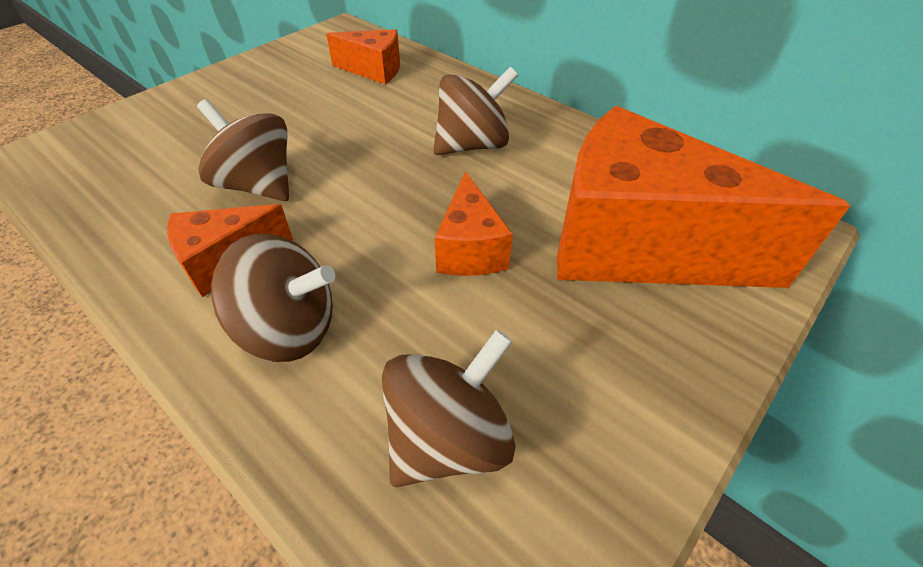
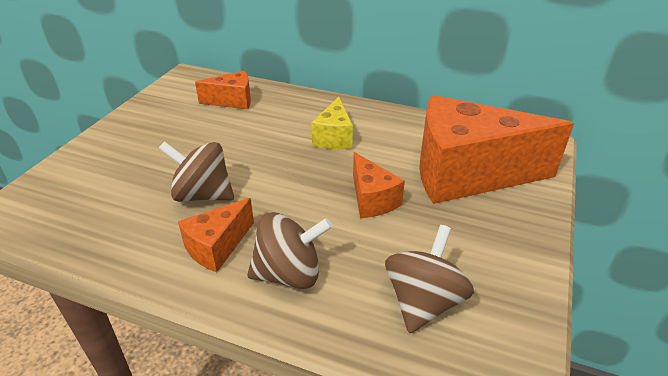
camera: 20 degrees left, 10 degrees down
brown spinning top [433,67,518,155] -> yellow cheese [311,97,353,149]

